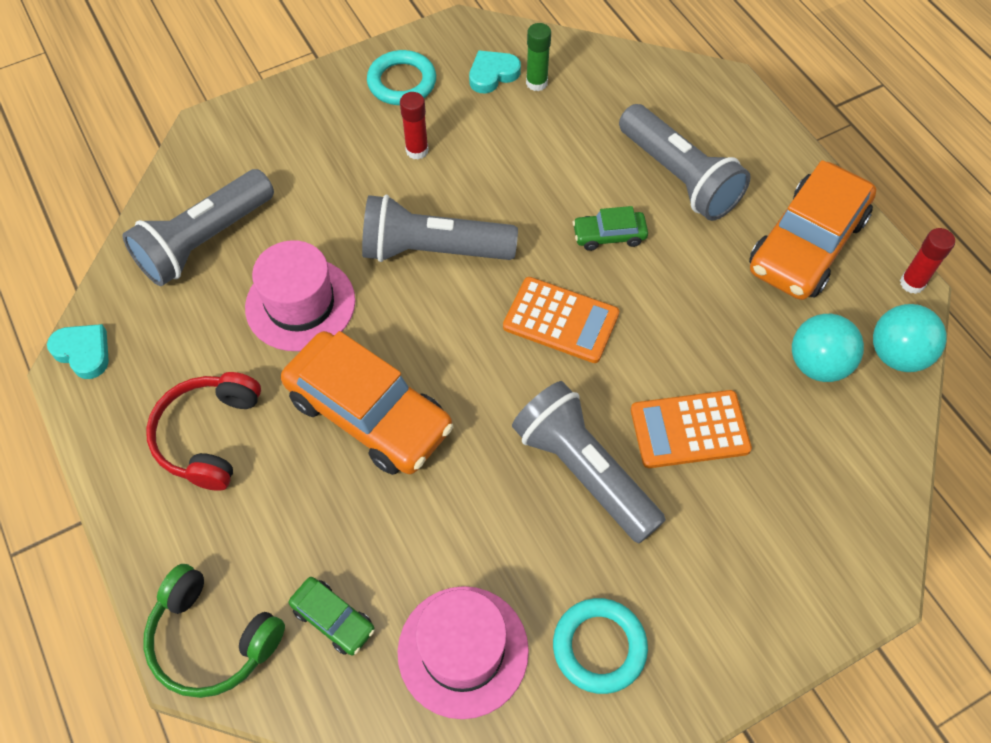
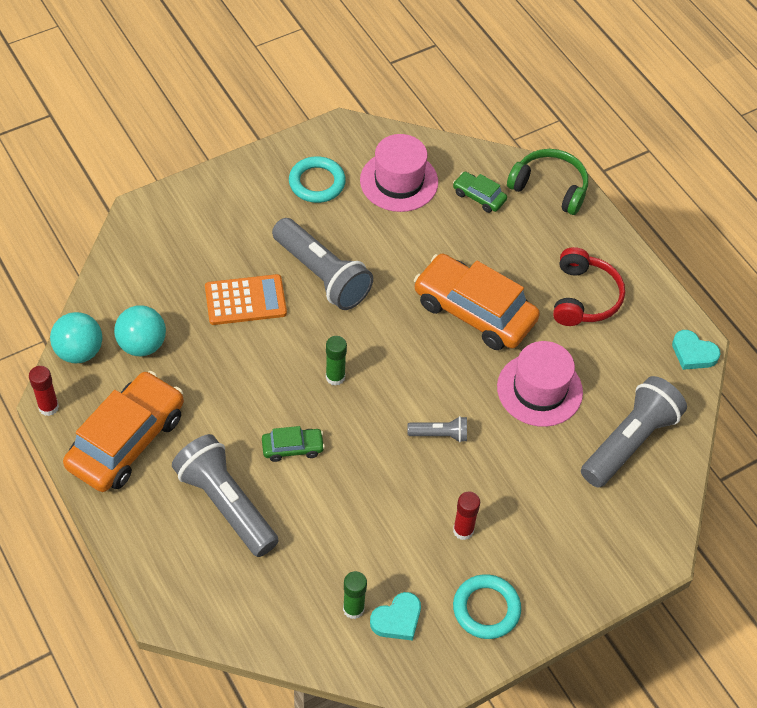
camera: 175 degrees right, 5 degrees down
grey flashlight [362,195,518,262] -> grey flashlight [407,416,467,442], size x0.48
orange calculator [503,277,619,363] -> green glue stick [326,336,347,386]

